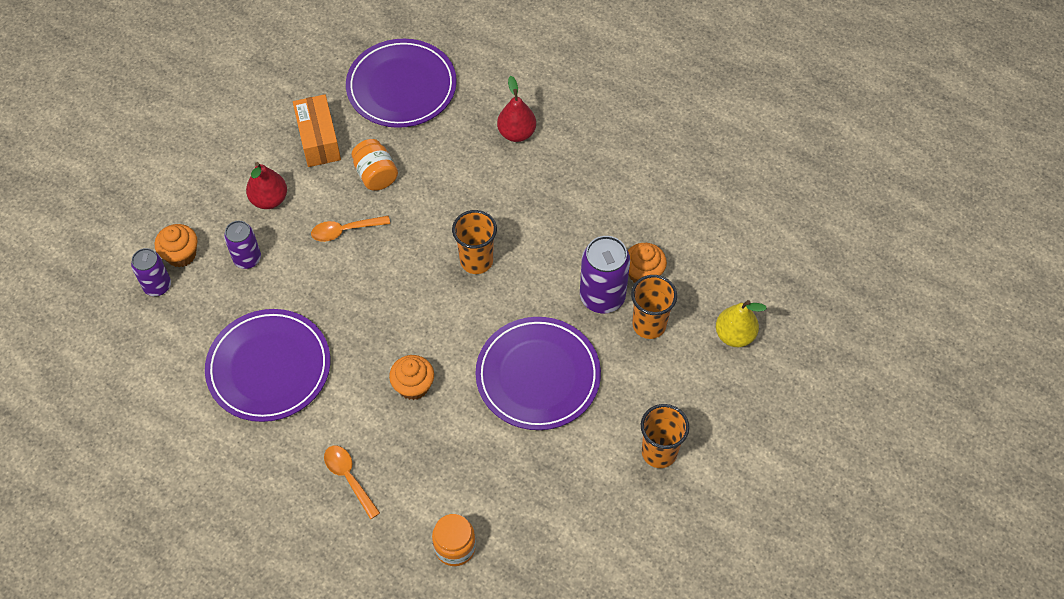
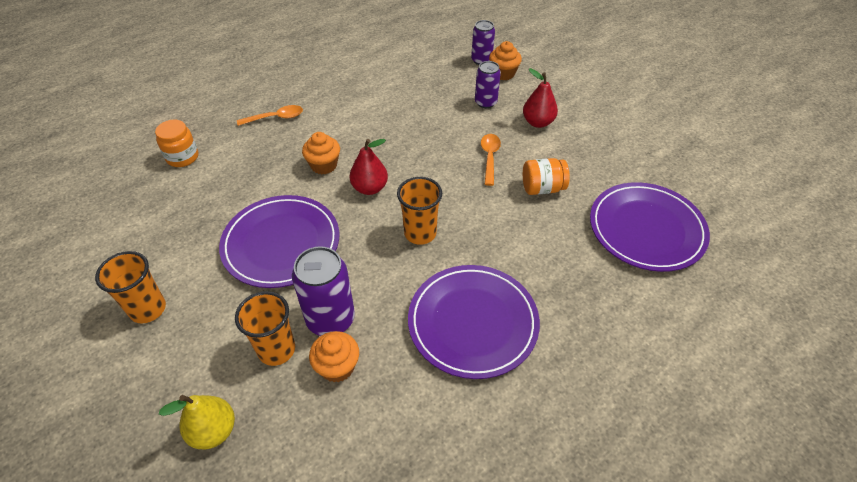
camera: 110 degrees right, 10 degrees down
purple plate [205,309,330,422] -> purple plate moved to [408,265,540,379]
orange box [293,94,341,167] -> none
red pear [497,76,536,142] -> red pear moved to [350,139,388,195]

